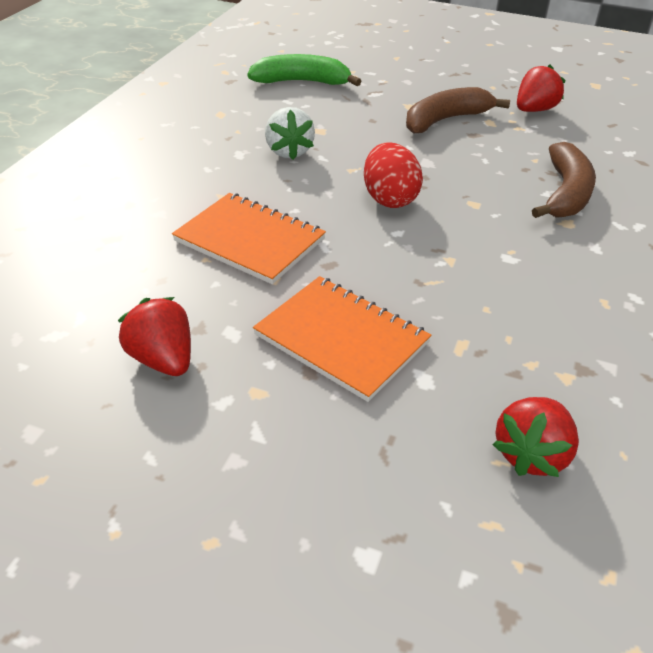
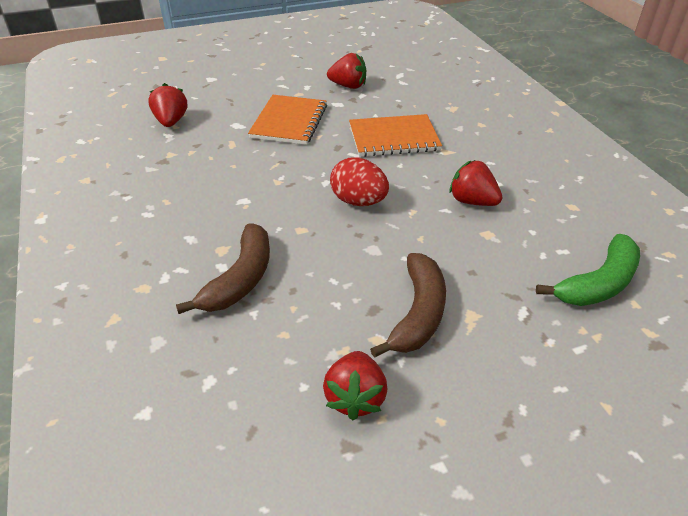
camera: 140 degrees right, 0 degrees up
orange notebook [253,276,431,402] -> orange notebook turned 75 degrees counterclockwise [248,95,327,145]
white strawberry [265,107,315,160] -> red strawberry [449,160,503,206]
brown banana [532,142,596,218] -> brown banana turned 135 degrees counterclockwise [176,223,270,314]

